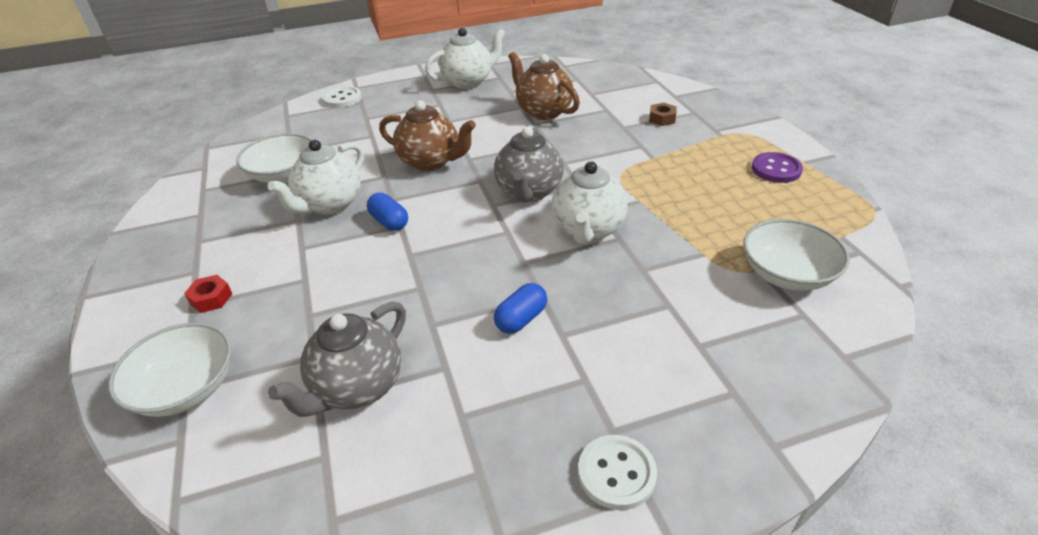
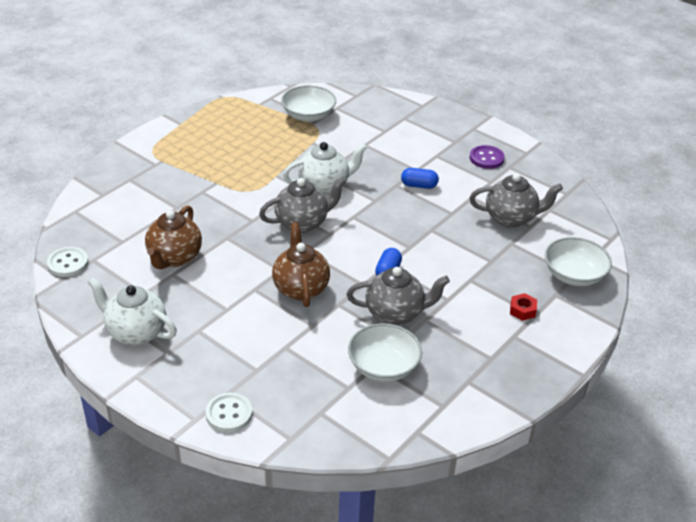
camera: 125 degrees left, 0 degrees up
white teapot [268,140,364,215] -> grey teapot [347,267,450,325]
white button [578,435,657,510] -> white button moved to [47,247,89,277]
brown nut [649,103,677,126] -> none
purple button [752,152,803,183] -> purple button moved to [470,145,505,169]

